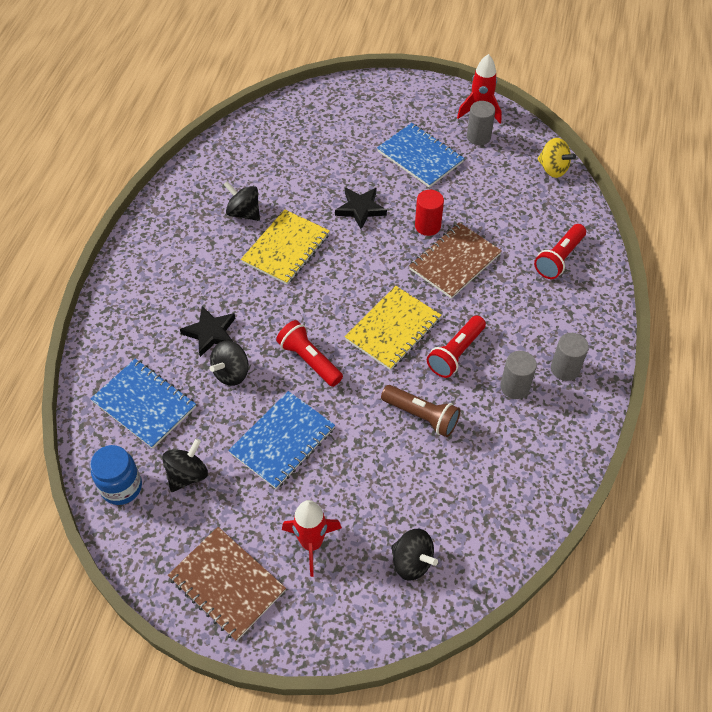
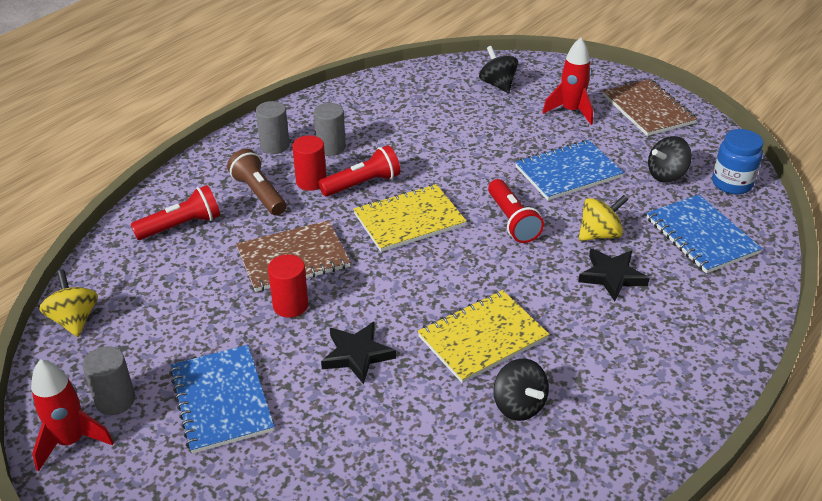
camera: 155 degrees left, 15 degrees down
black spinning top [210,341,249,386] -> yellow spinning top [579,195,628,241]
brown flashlight [381,385,460,437] -> brown flashlight moved to [227,149,286,216]
none -> red cylinder [292,135,326,191]

